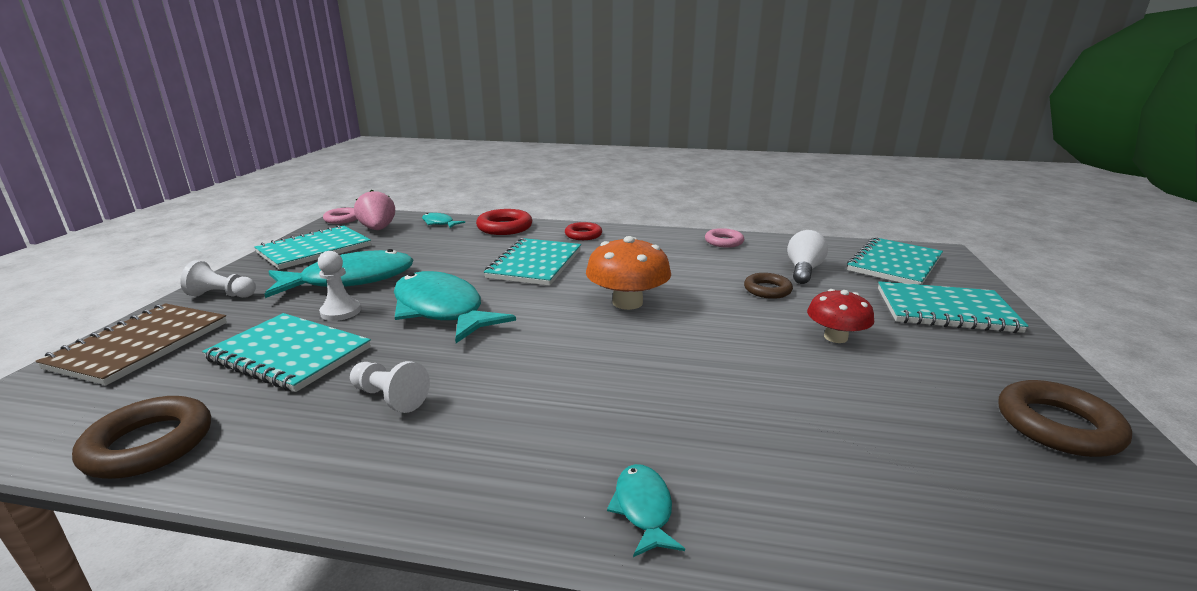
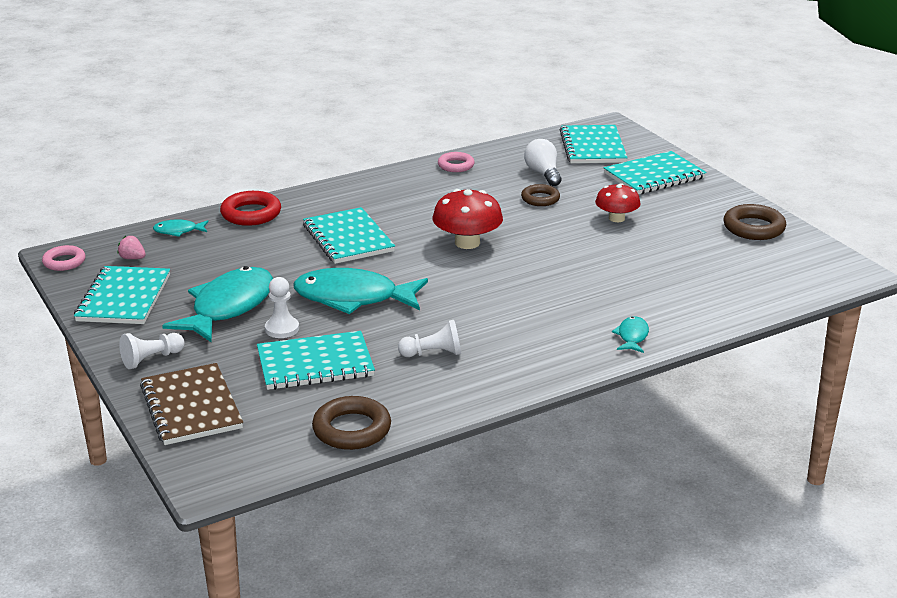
camera: 40 degrees left, 5 degrees up
pink strawberry [354,189,395,230] -> pink strawberry [118,236,146,259], size x0.55
red ring [565,222,602,240] -> none
orange mushroom [586,236,671,310] -> red mushroom [432,189,503,249]
turquoise fish [607,464,685,557] -> turquoise fish turned 60 degrees clockwise [612,316,649,353]

